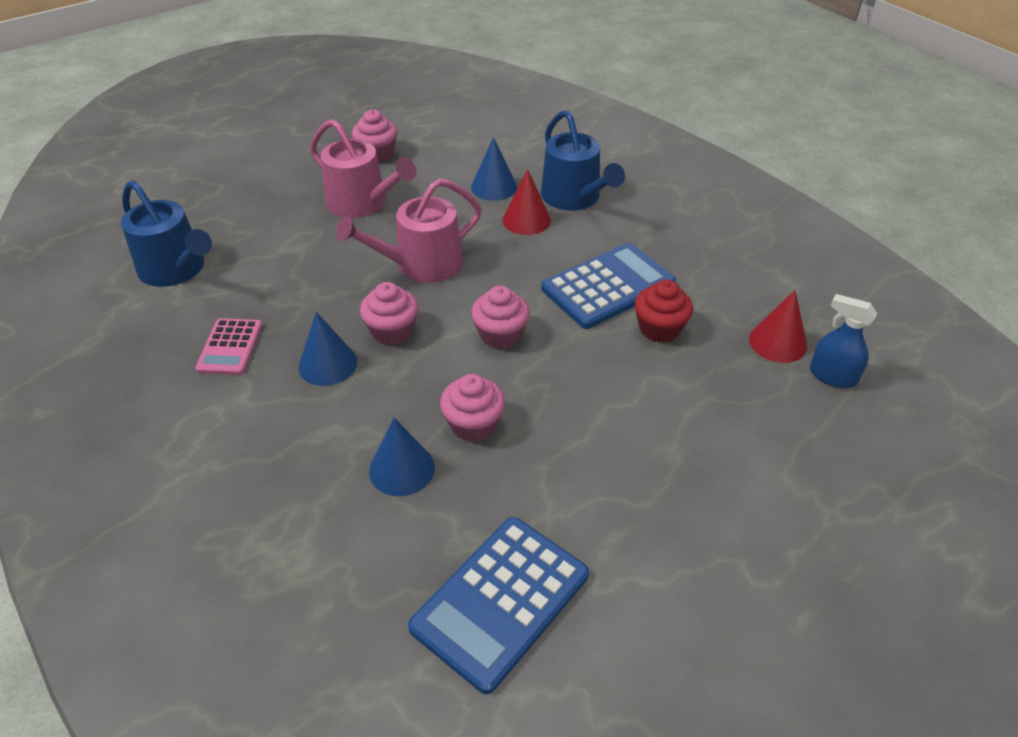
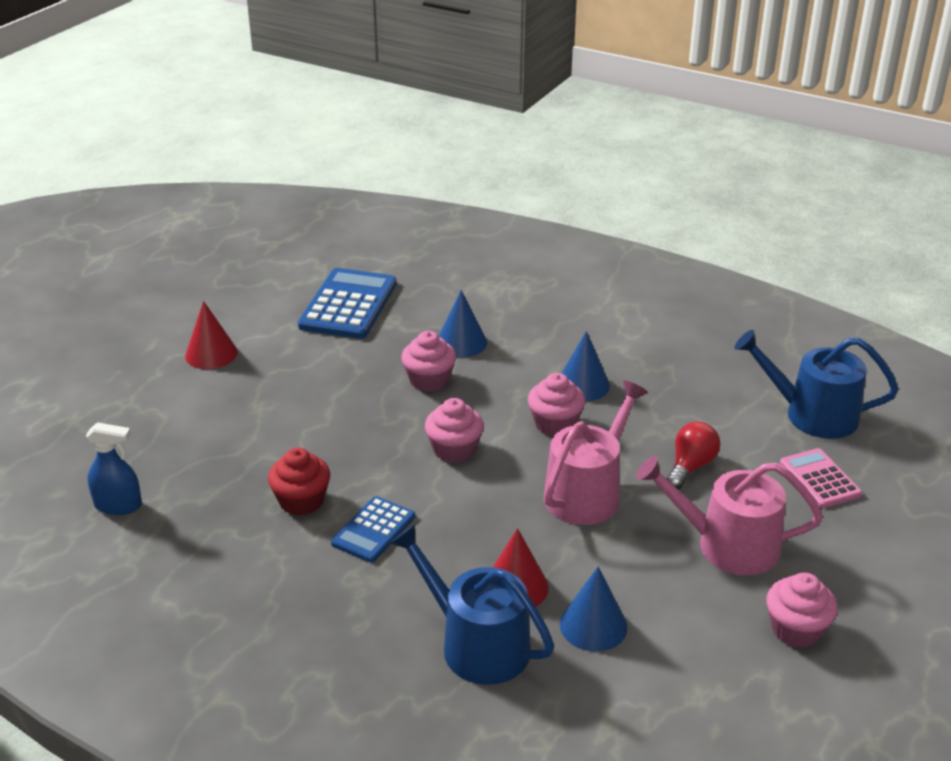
camera: 155 degrees right, 10 degrees down
pink calculator [195,318,263,375] -> pink calculator moved to [780,448,862,508]
blue calculator [541,243,676,329] -> blue calculator [331,496,415,563], size x0.58
red cone [749,290,807,363] -> red cone moved to [185,301,238,369]
none -> red light bulb [667,421,720,489]

